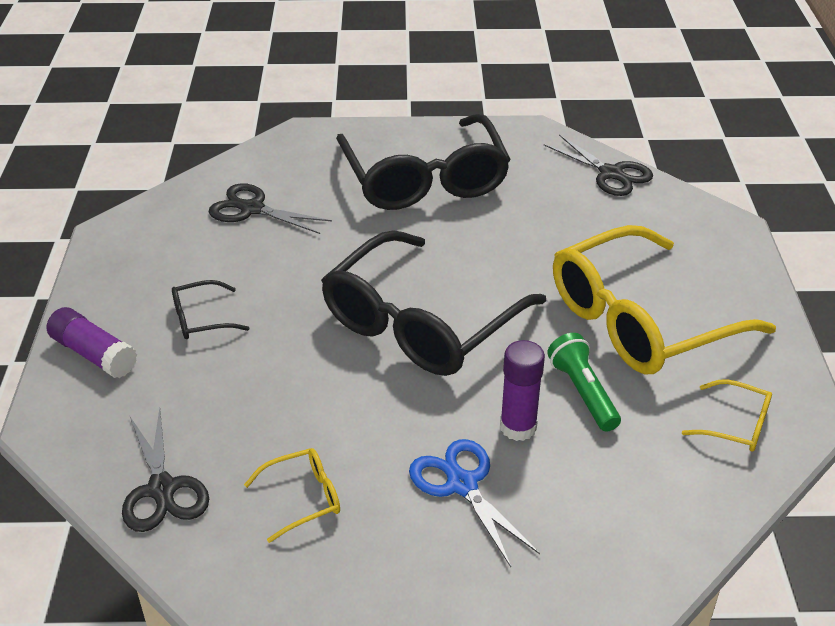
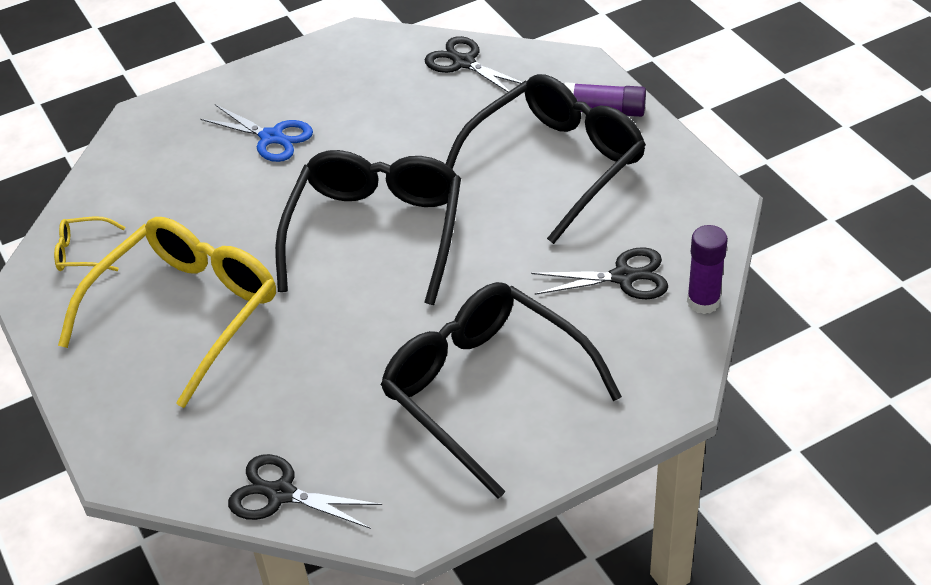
camera: 155 degrees right, 5 degrees up
black glasses [172,280,249,339] -> black glasses [446,74,646,244], size x2.46
yellow glasses [244,448,340,543] -> none
purple glue stick [500,340,545,441] -> purple glue stick moved to [687,225,728,314]
green flashlight [547,333,621,432] -> none

